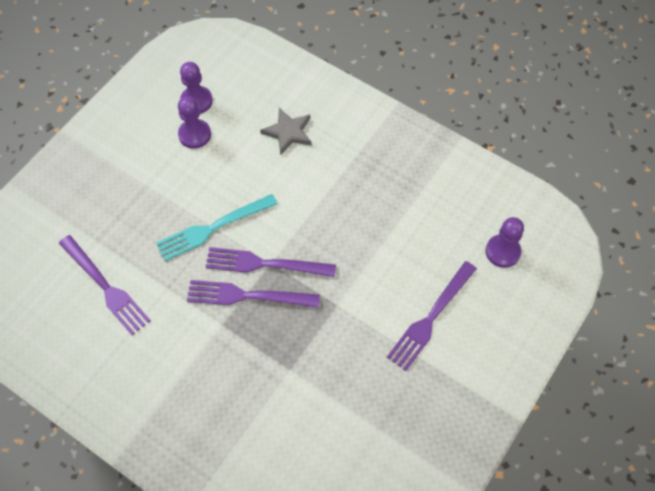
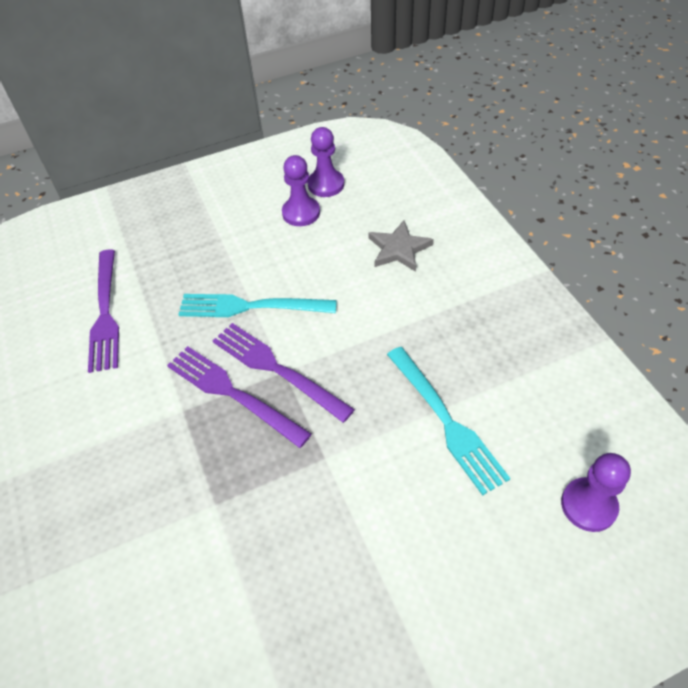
camera: 35 degrees right, 10 degrees down
purple fork [387,261,477,371] -> none
none -> turquoise fork [387,347,511,495]

